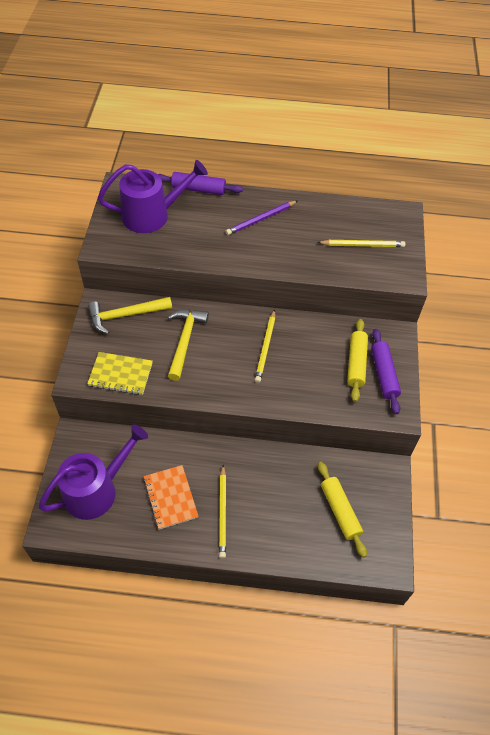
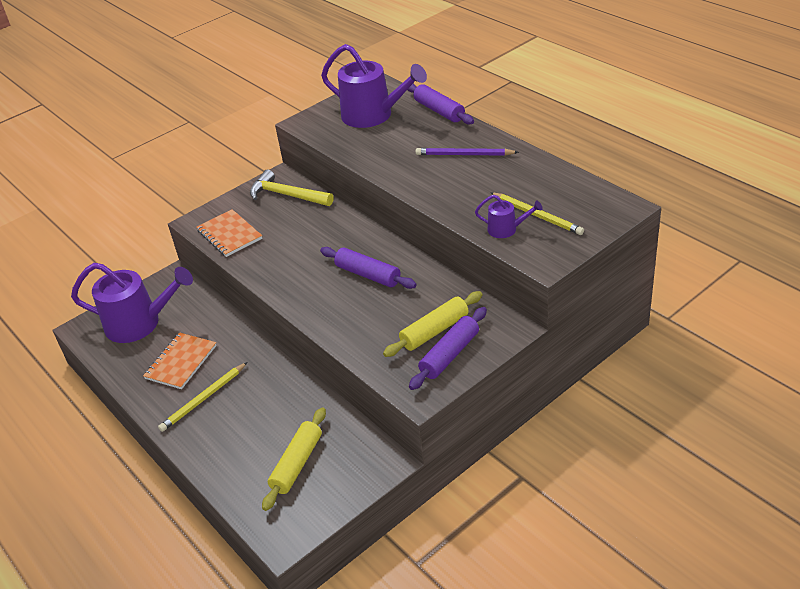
camera: 50 degrees right, 15 degrees down
yellow notebook [87,352,153,395] -> orange notebook [197,209,262,257]
yellow hammer [168,309,209,381] -> none
yellow pencil [255,309,275,383] -> purple rolling pin [320,247,417,289]
none -> purple watering can [475,195,543,238]

